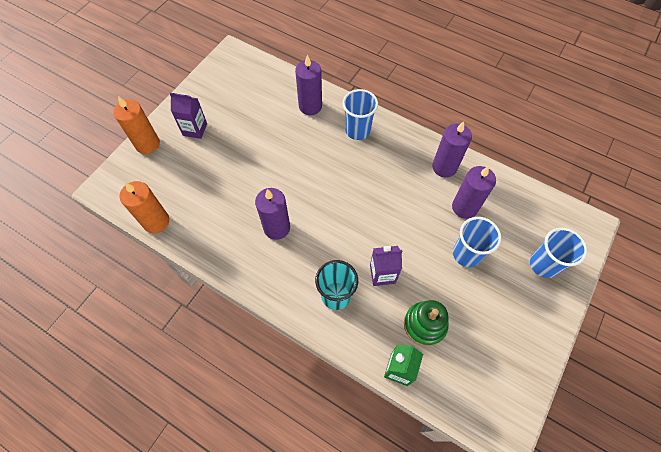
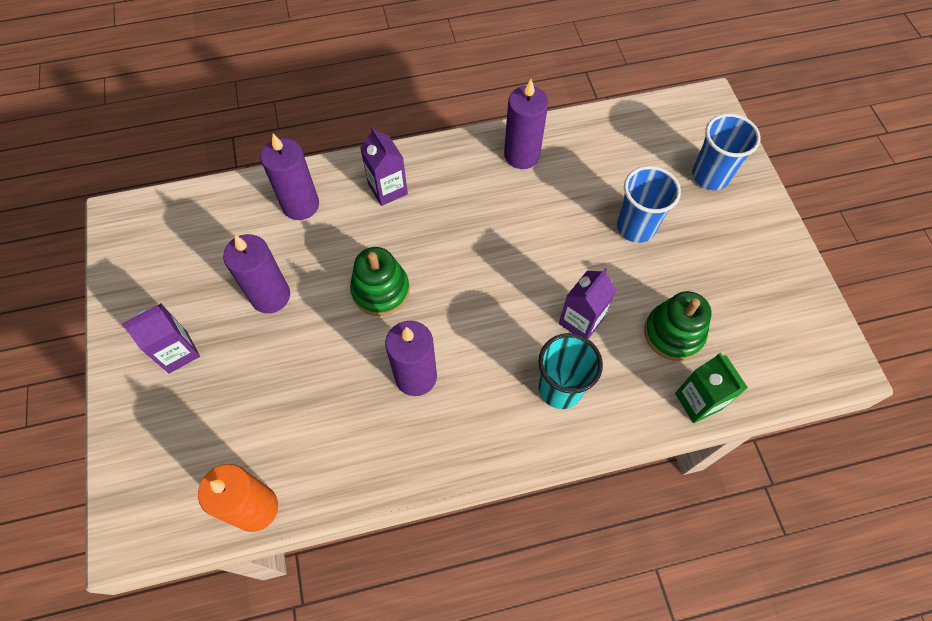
camera: 45 degrees left, 0 degrees up
orange candle [113,96,160,154] -> none
blue cup [342,89,378,140] -> purple carton [360,126,408,206]
purple candle [452,166,496,219] -> purple candle moved to [223,234,290,313]
none -> green stacking toy [350,247,410,316]

